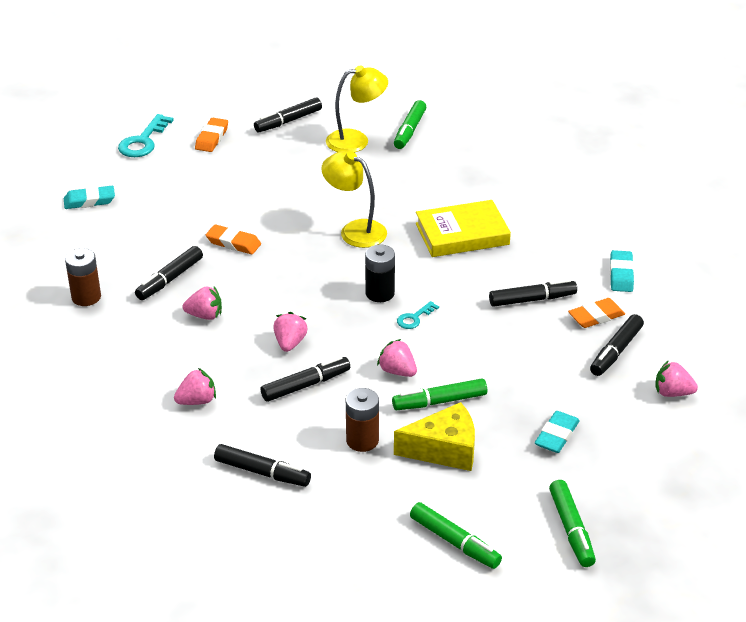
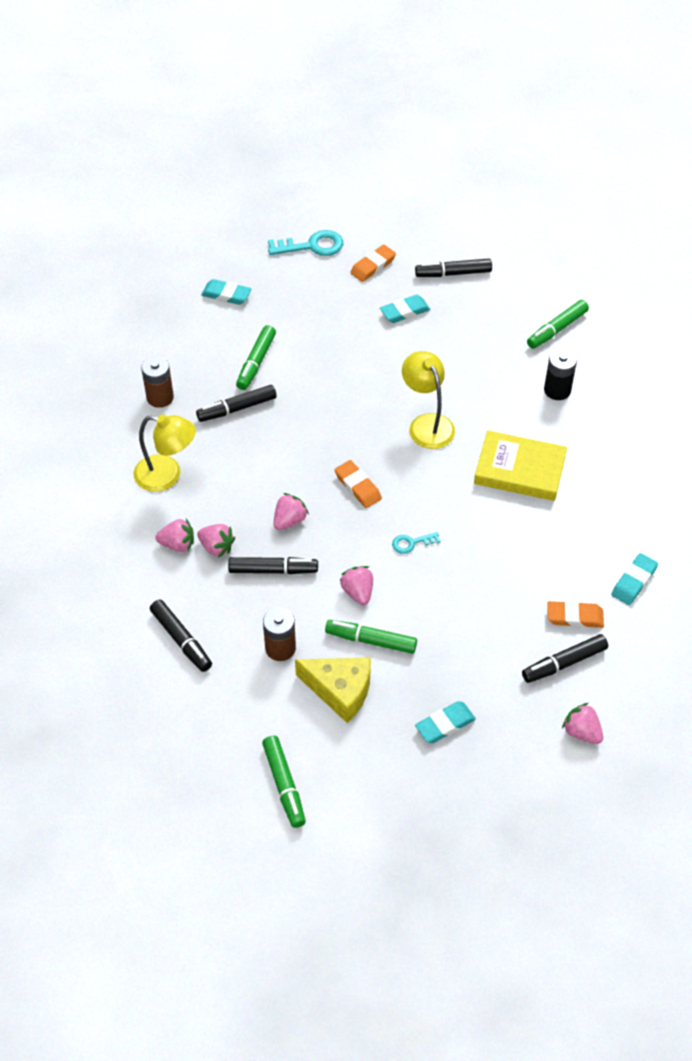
camera: 30 degrees right, 15 degrees up
turquoise key [118,114,174,157] -> turquoise key turned 150 degrees counterclockwise [268,230,343,256]
pink strawberry [183,286,222,320] -> pink strawberry moved to [197,524,235,558]
orange eraser [206,224,261,254] -> orange eraser moved to [335,460,382,508]
yellow lamp [326,65,388,153] -> yellow lamp moved to [134,414,196,492]
black battery [365,245,395,302] -> black battery moved to [544,349,577,400]
black marker [489,279,577,307] -> none
green marker [549,480,596,567] -> green marker moved to [236,325,276,390]
none -> turquoise eraser [380,295,430,323]

